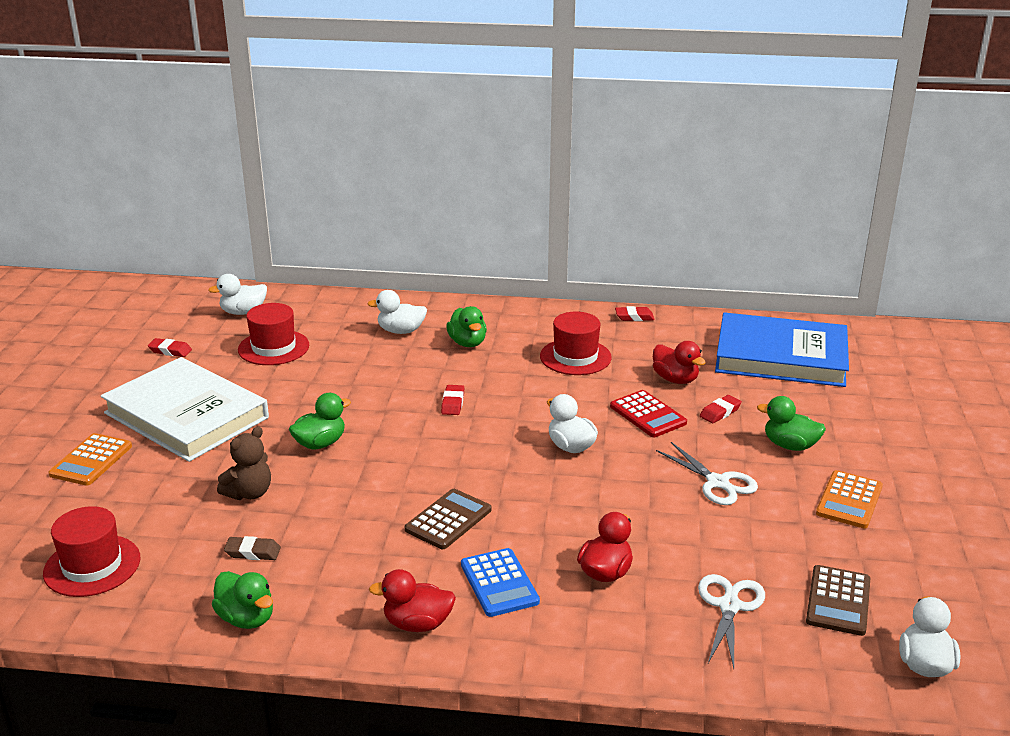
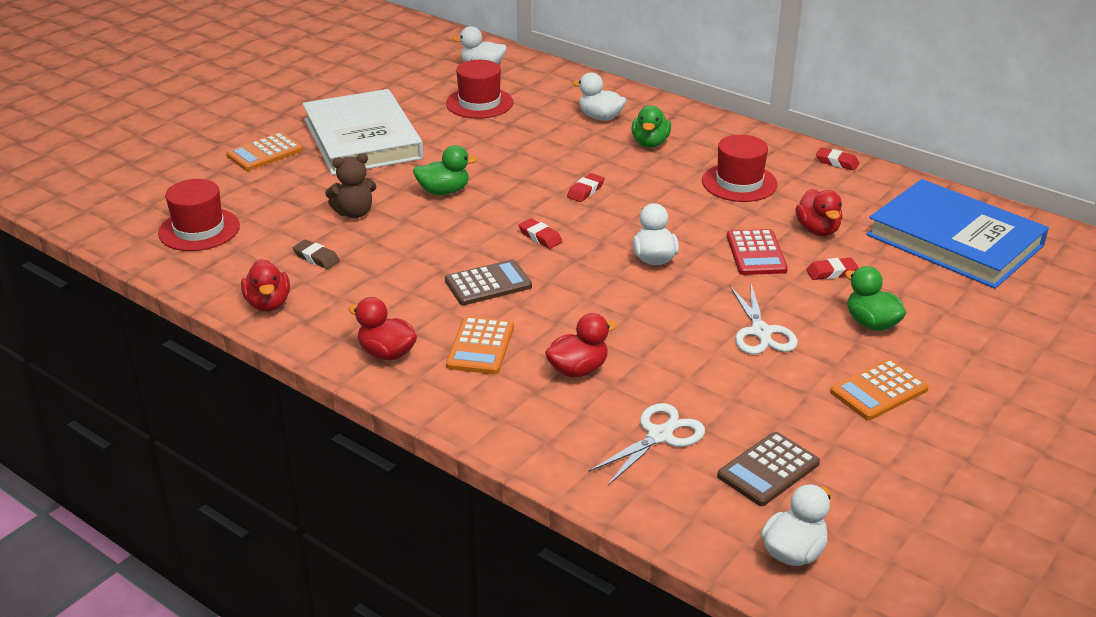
camera: 30 degrees right, 5 degrees up
red eraser [148,338,192,357] -> red eraser moved to [518,218,563,249]
green duck [212,571,273,629] -> red duck [241,259,290,312]
blue calculator [461,548,540,617] -> orange calculator [446,316,514,374]

